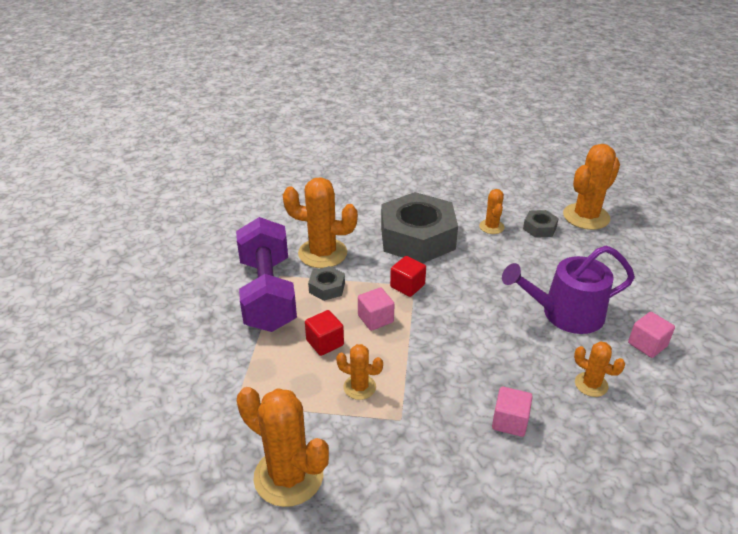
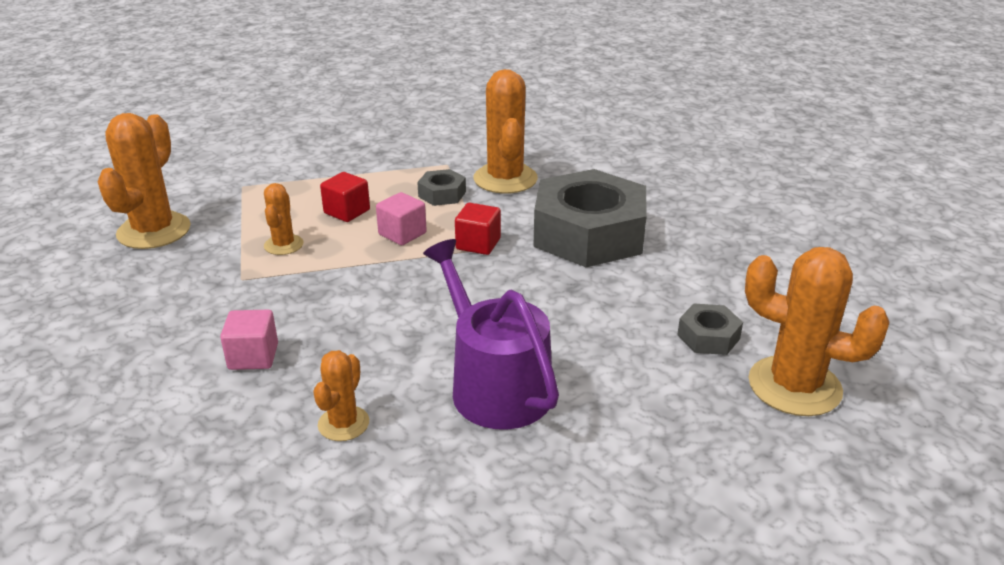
camera: 70 degrees right, 5 degrees down
purple dumbbell [236,217,297,332] -> none
orange cactus [479,189,505,234] -> none
pink cube [628,312,675,358] -> none

